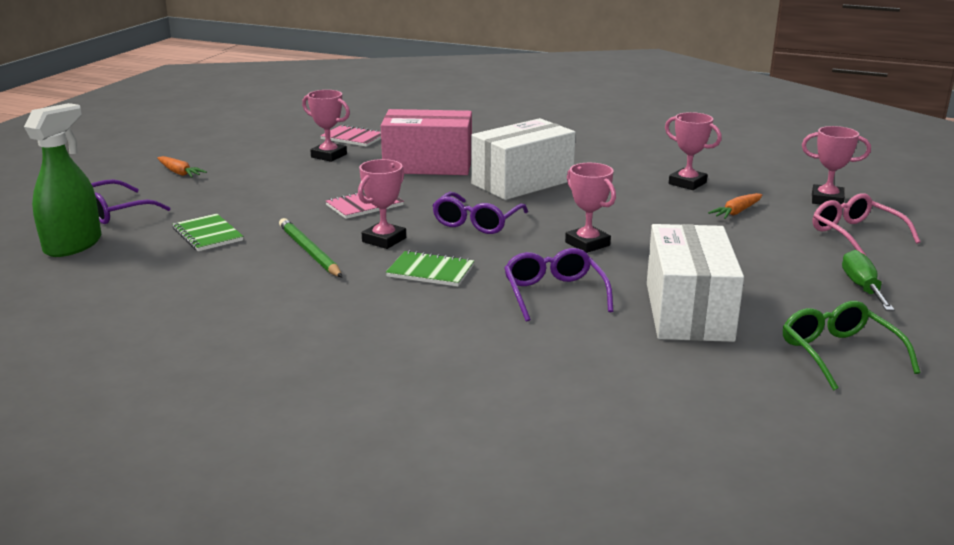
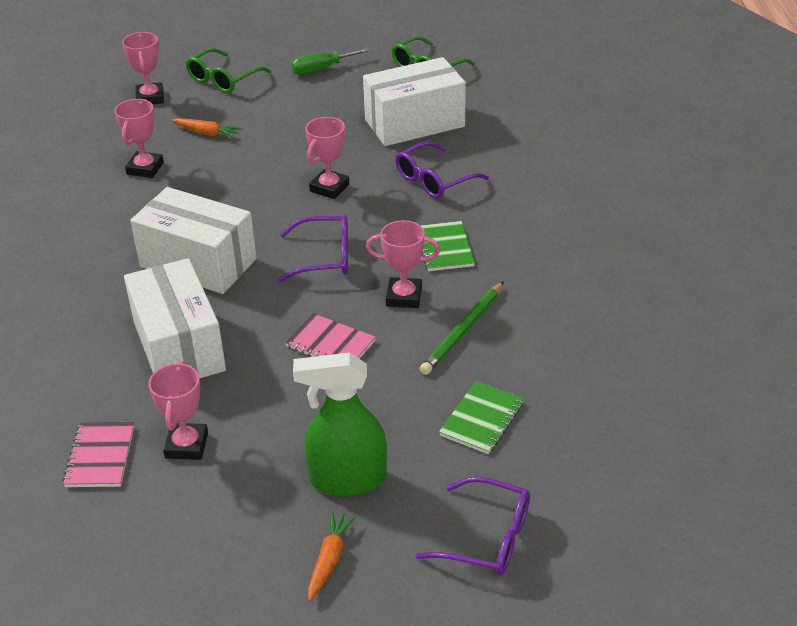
camera: 115 degrees left, 15 degrees up
green spray bottle [24,103,102,257] -> green spray bottle moved to [293,352,387,496]
pink box [381,109,472,175] -> white box [124,258,226,379]
pink glasses [813,193,921,255] -> green glasses [185,48,271,93]

